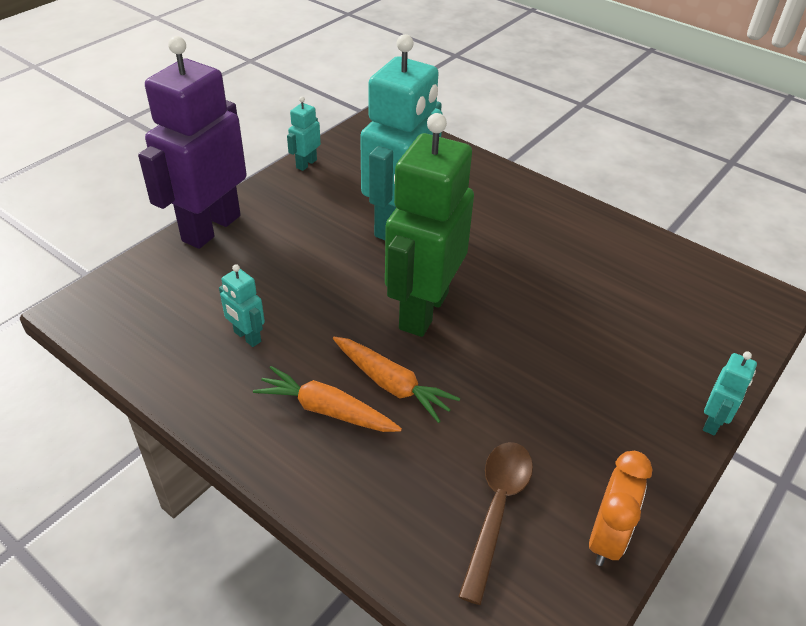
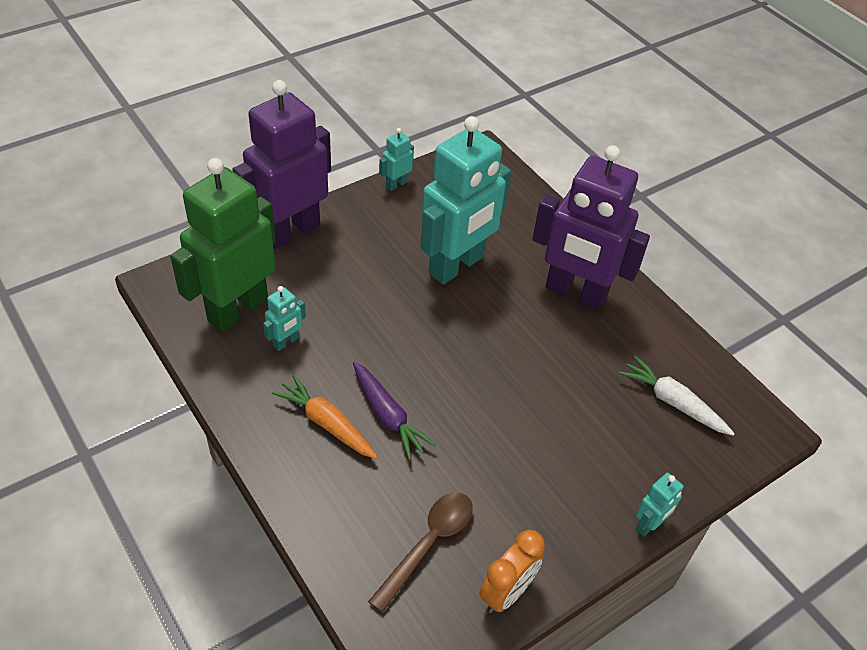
camera: 15 degrees right, 5 degrees up
turquoise robot [219,264,265,347] -> turquoise robot turned 105 degrees counterclockwise [263,286,306,351]
orange carrot [333,337,460,423] -> purple carrot [353,362,436,460]
green robot [385,113,474,337] -> green robot moved to [170,158,276,332]
none -> purple robot [532,145,650,310]
none -> white carrot [619,356,735,436]

